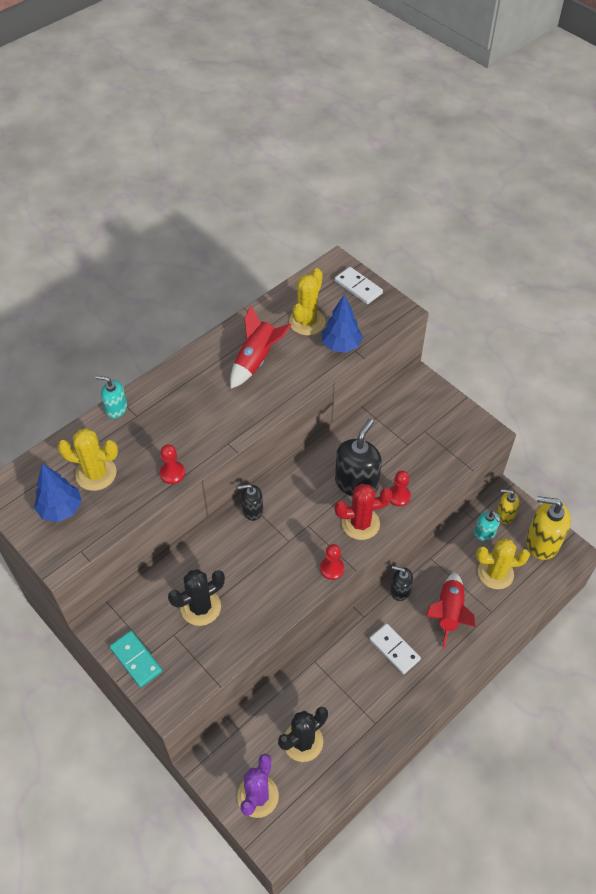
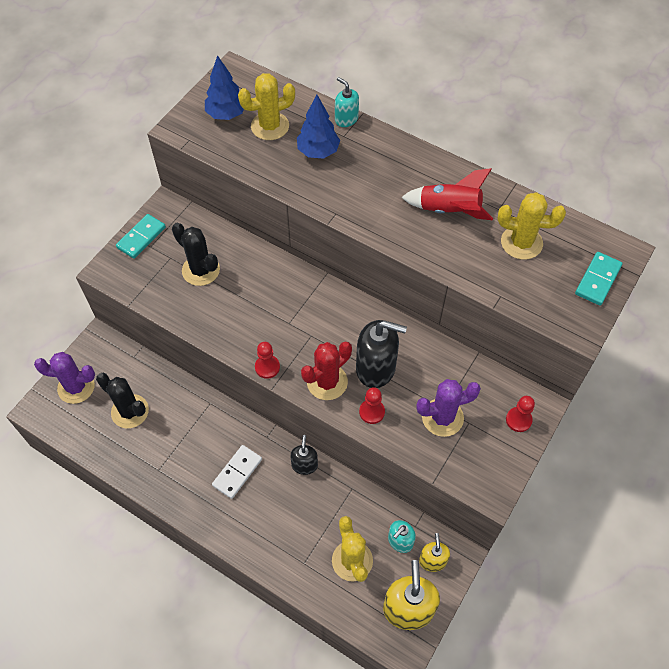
camera: 75 degrees right, 5 degrees up
yellow cactus [57,428,118,491] -> yellow cactus turned 75 degrees clockwise [238,73,295,140]
turquoise soap dispenser [95,376,127,419] -> turquoise soap dispenser turned 45 degrees counterclockwise [335,77,359,127]
red pawn [160,444,185,484] -> red pawn moved to [506,396,535,432]
black soap dispenser [238,484,263,521] -> none
blue tree [322,294,363,353] -> blue tree moved to [297,95,340,159]
white domino [335,267,383,304] -> turquoise domino [575,252,622,306]
red cactus [335,484,392,540] -> red cactus turned 75 degrees clockwise [301,342,352,400]
red rocket [426,572,476,649] -> none
none -> purple cactus [416,379,481,437]

